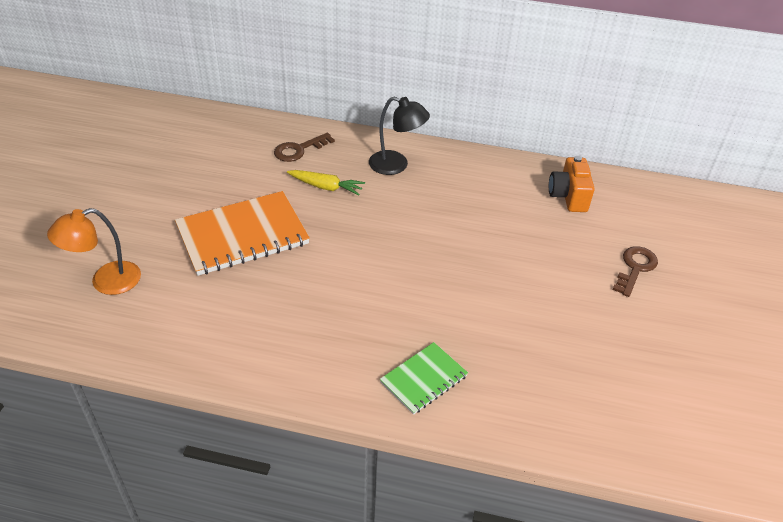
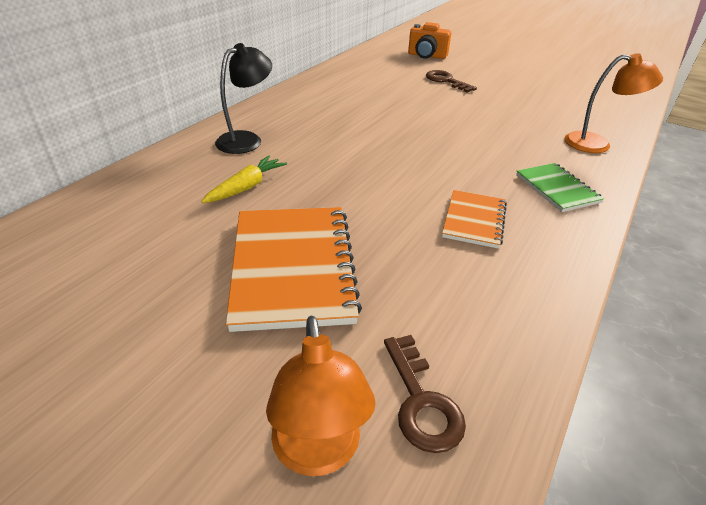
camera: 70 degrees left, 5 degrees down
brown key [274,133,335,162] -> brown key moved to [384,335,466,453]
orange camera [549,156,595,212] -> orange camera moved to [408,22,451,59]
none -> orange notebook [442,190,507,248]
none -> orange lamp [564,53,663,153]

